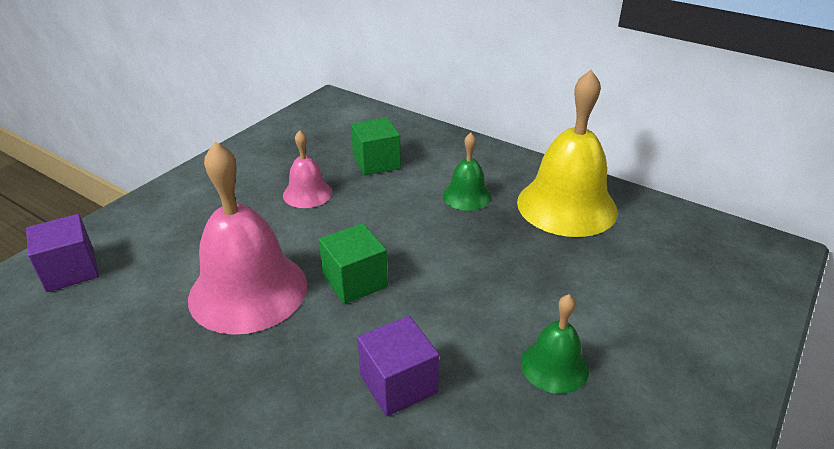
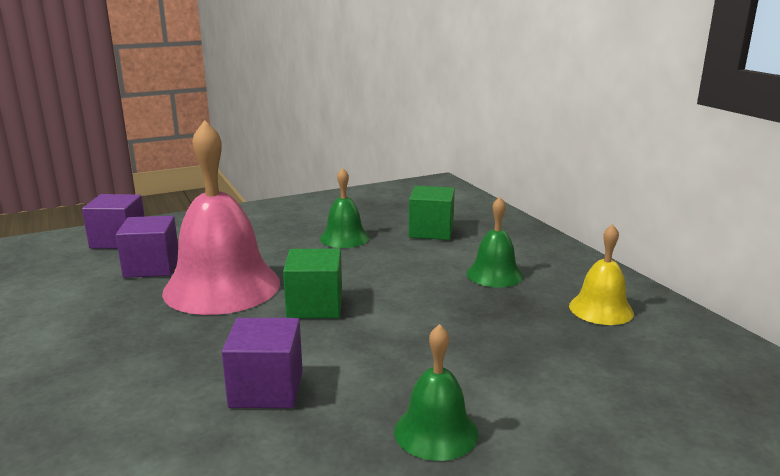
camera: 30 degrees right, 15 degrees down
pink bell [283,130,332,208] -> green bell [320,168,369,248]
yellow bell [517,70,618,237] -> yellow bell [569,224,634,325], size x0.51
none -> purple cube [116,216,178,278]

